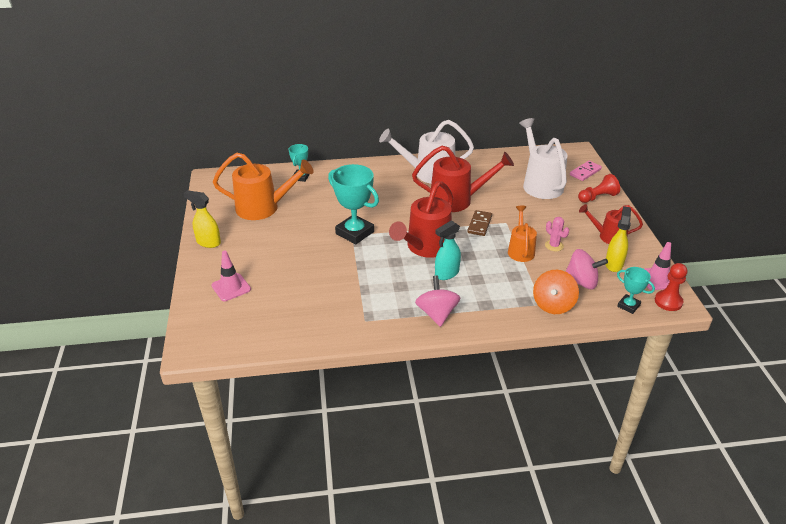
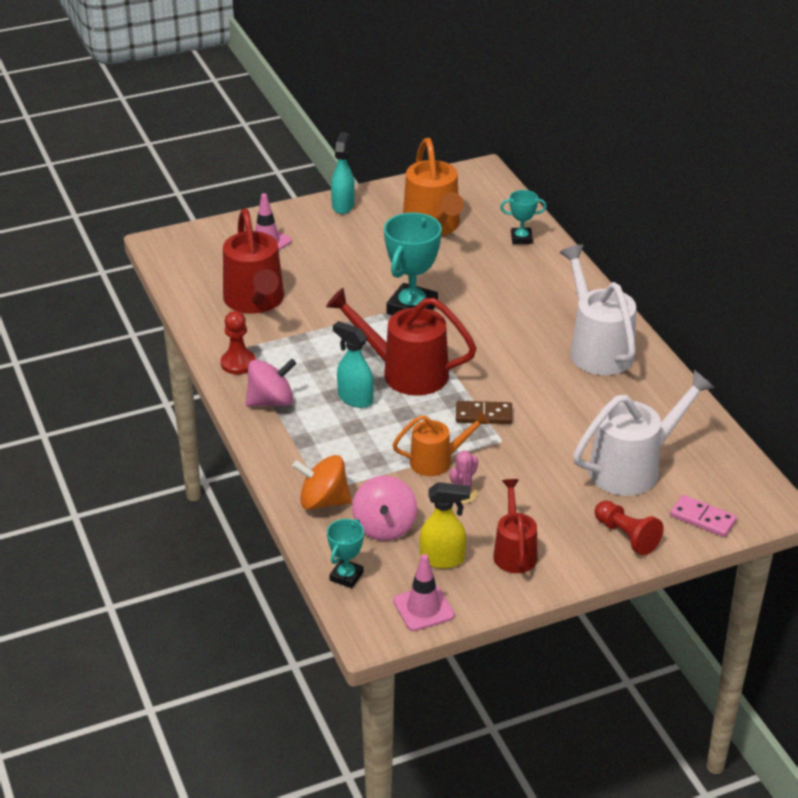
camera: 75 degrees right, 0 degrees up
yellow spray bottle [183,190,221,248] -> turquoise spray bottle [331,132,355,214]
red watering can [412,146,514,212] -> red watering can moved to [223,209,284,314]
red pawn [655,263,687,311] -> red pawn moved to [221,311,256,375]

